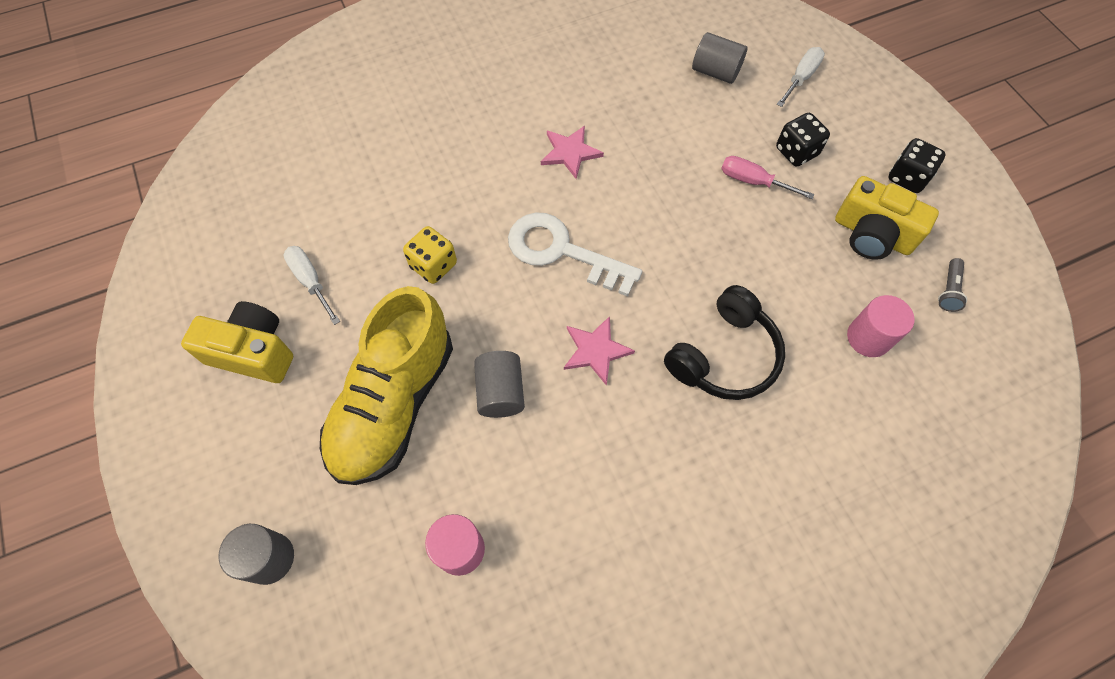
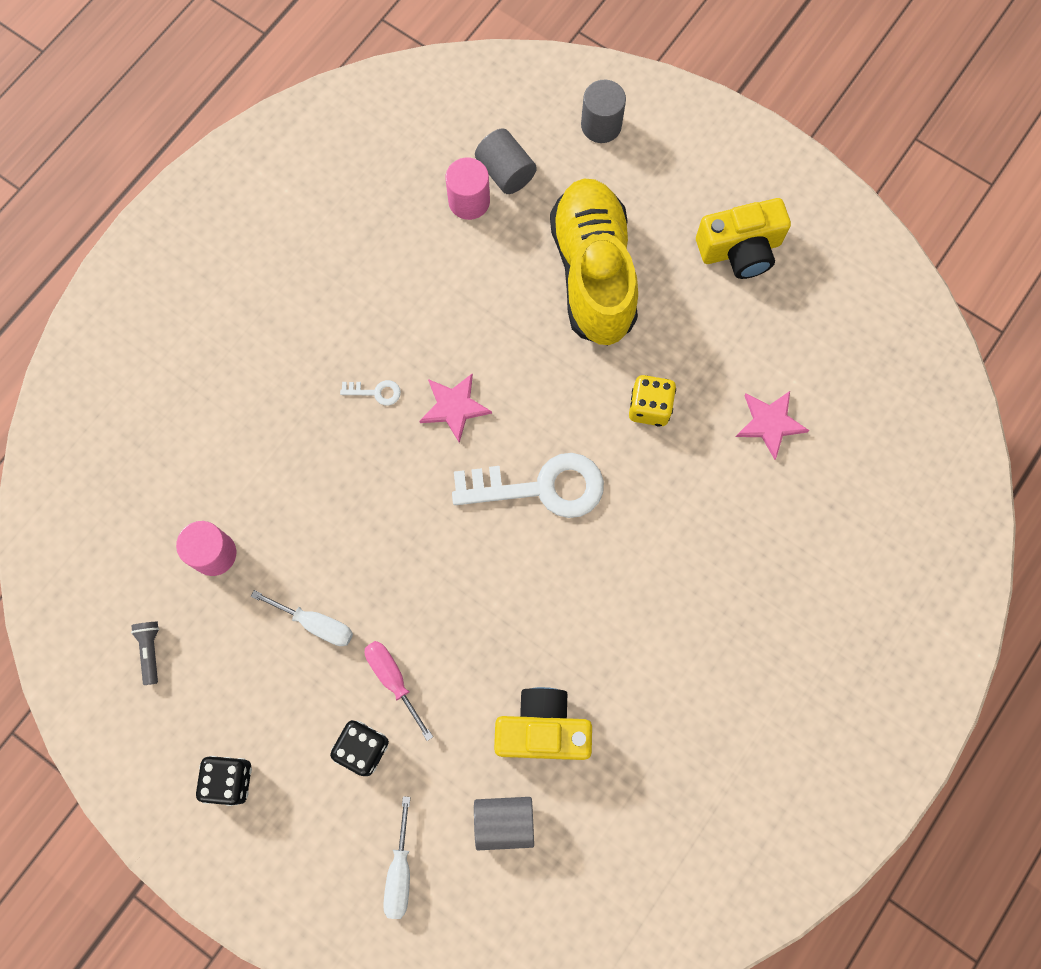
camera: 150 degrees right, 10 degrees up
white screwdriver [283,246,340,325] -> white screwdriver moved to [251,590,353,646]
grey cylinder [474,351,525,418] -> grey cylinder moved to [475,128,537,194]
pink star [541,126,604,179] -> pink star moved to [736,391,810,460]
black headphones [664,285,785,400] -> none
pink screwdriver [721,156,815,199] -> pink screwdriver turned 120 degrees counterclockwise [365,641,433,741]
yellow camera [835,176,939,260] -> yellow camera moved to [494,687,592,760]
none -> white key [340,380,401,405]

